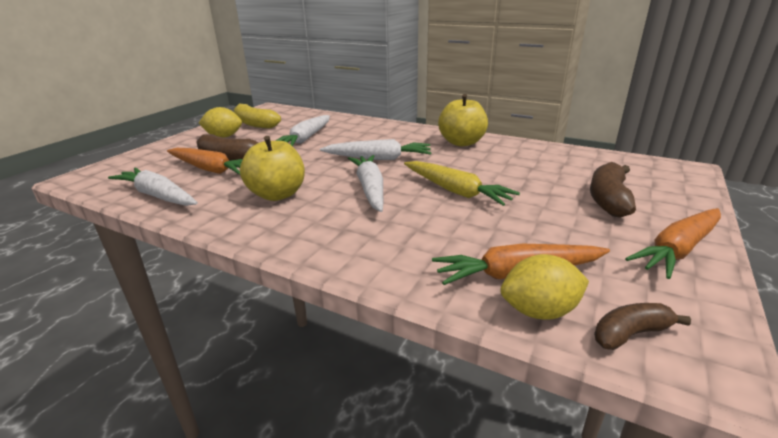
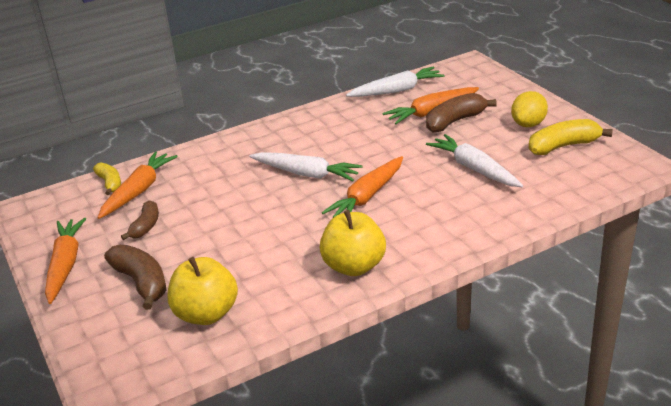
camera: 125 degrees right, 5 degrees up
yellow apple [240,136,305,201] -> yellow apple moved to [167,257,238,325]
white carrot [320,139,432,160] -> orange carrot [322,156,403,218]
yellow carrot [404,161,520,206] -> none
yellow lemon [501,254,589,320] -> yellow banana [93,162,121,195]
brown banana [594,303,691,350] -> brown banana moved to [121,200,159,240]

